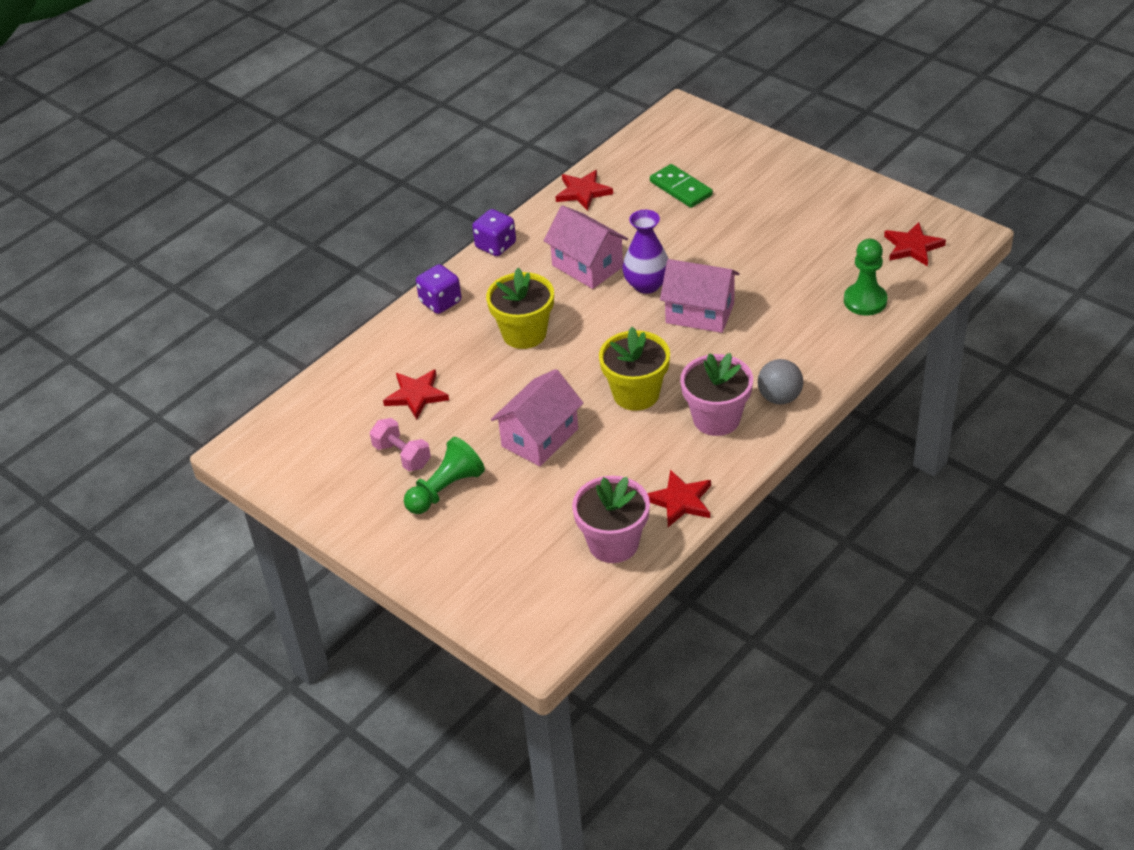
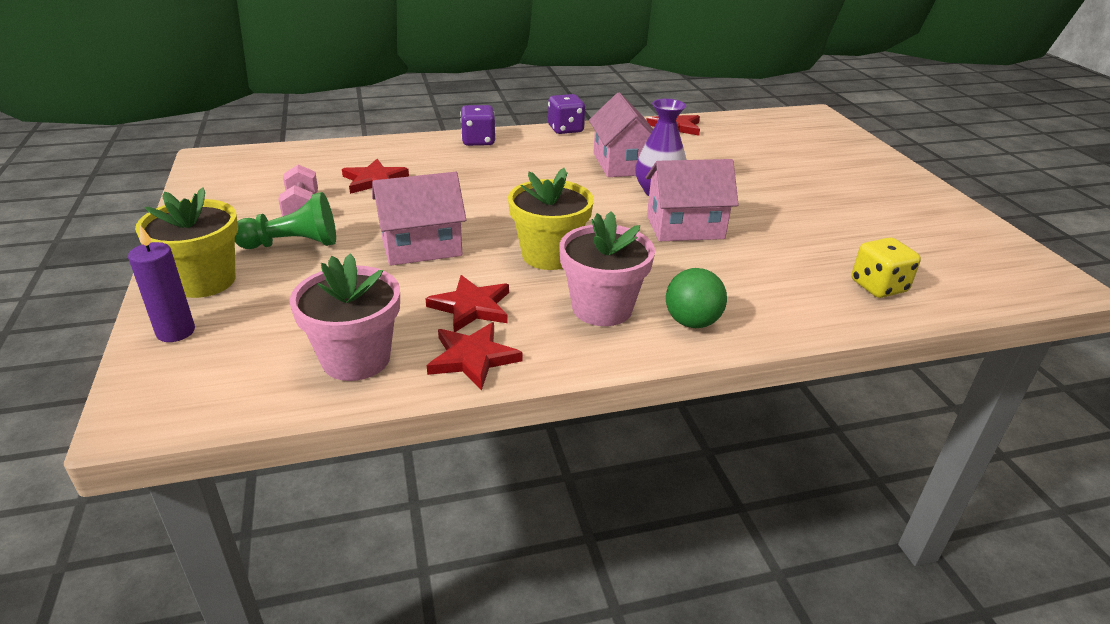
camera: 30 degrees right, 10 degrees down
yellow flower pot [486,268,554,349] -> yellow flower pot moved to [135,188,238,298]
green domino [650,164,713,208] -> none
pink house [660,259,739,333] -> pink house turned 60 degrees counterclockwise [645,159,739,241]
grey ball [758,359,803,404] -> green ball [666,268,727,328]
green pawn [844,239,887,315] -> yellow dice [851,237,921,298]
red star [884,222,946,267] -> red star moved to [425,275,509,332]
none -> purple candle [128,225,195,342]

